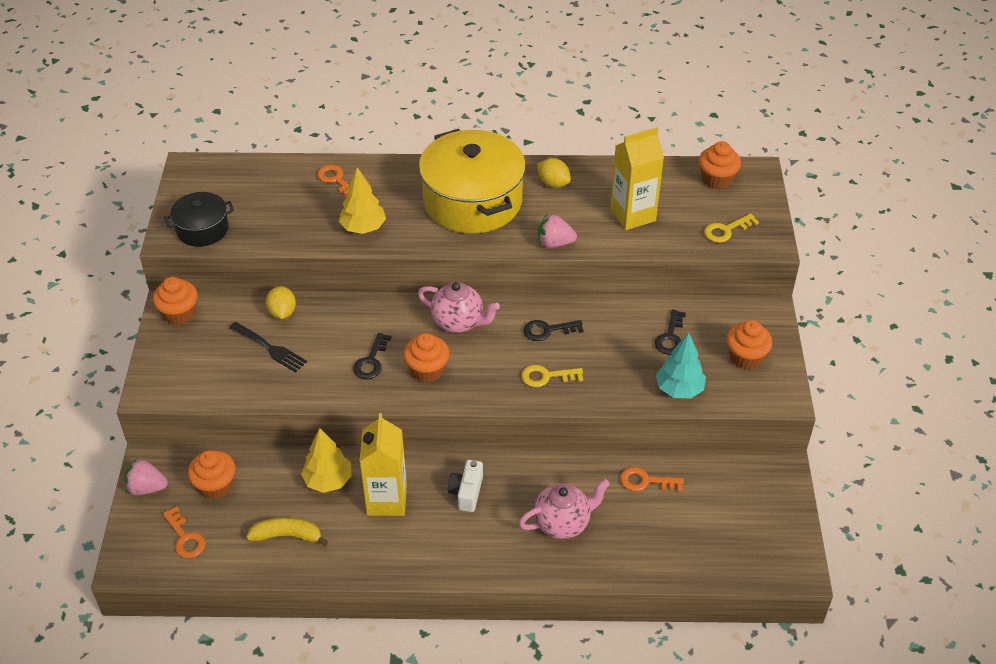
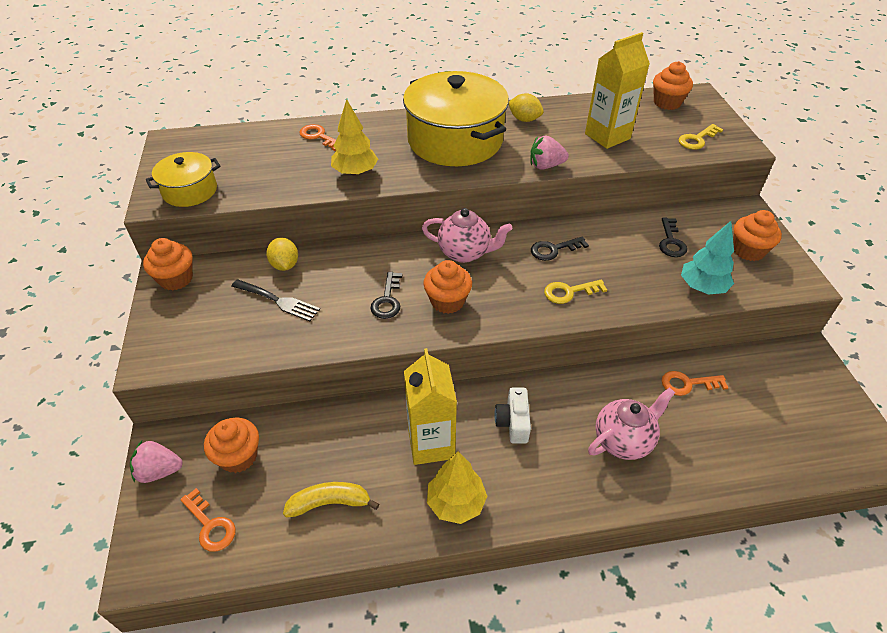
camera: 10 degrees left, 0 degrees up
black pot [164,192,234,247] -> yellow pot [146,152,221,207]
yellow tree [301,428,352,493] -> yellow tree moved to [427,451,487,524]

